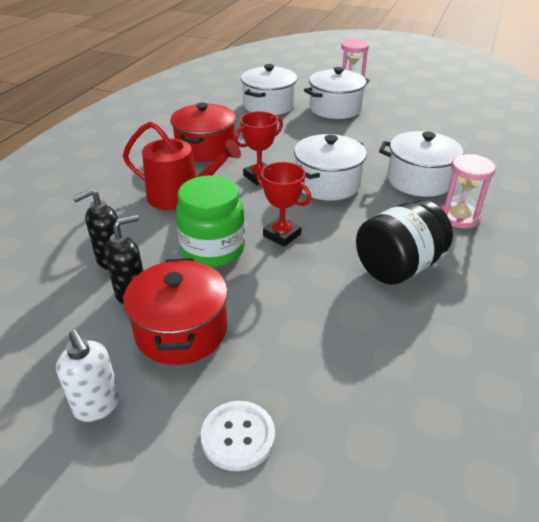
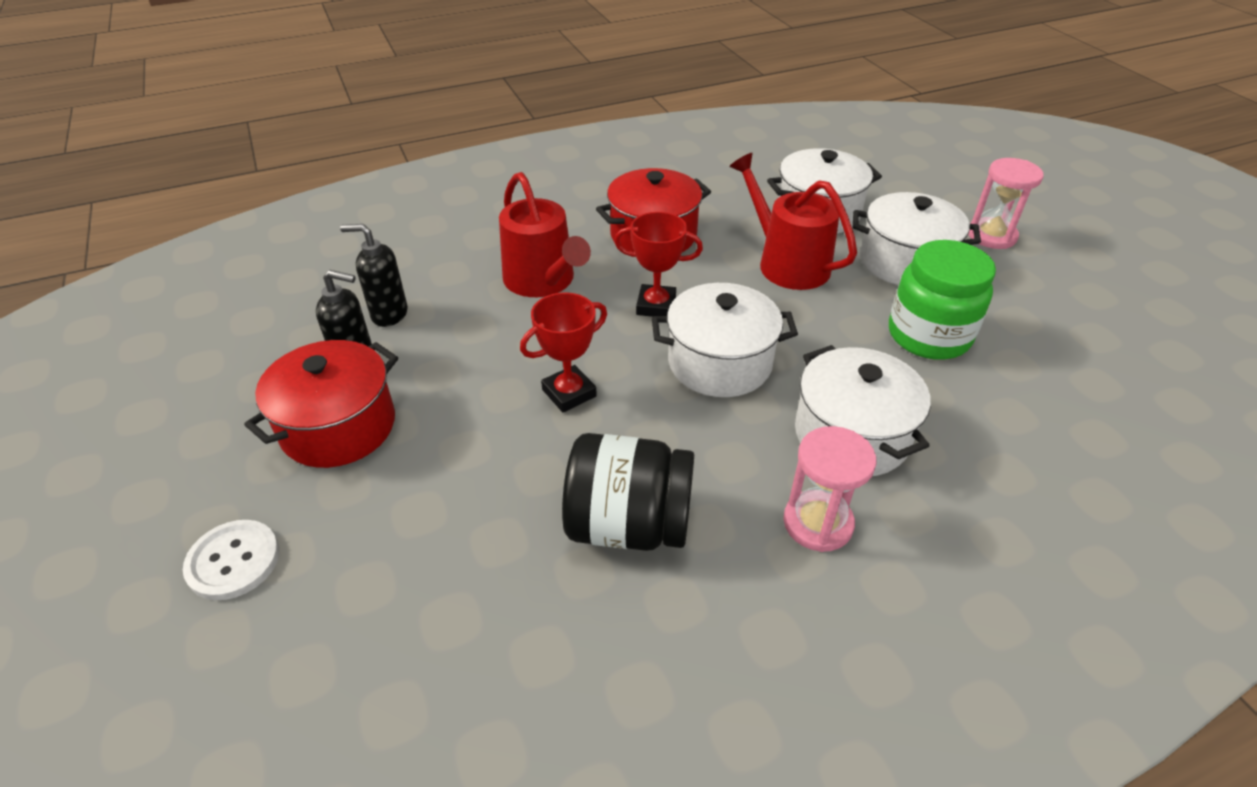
camera: 45 degrees right, 5 degrees up
white soap dispenser [56,330,120,422] -> none
green jar [176,175,245,267] -> green jar moved to [889,240,996,360]
red trophy [256,162,311,247] -> red trophy turned 60 degrees clockwise [520,292,607,412]
none -> red watering can [729,153,857,290]

